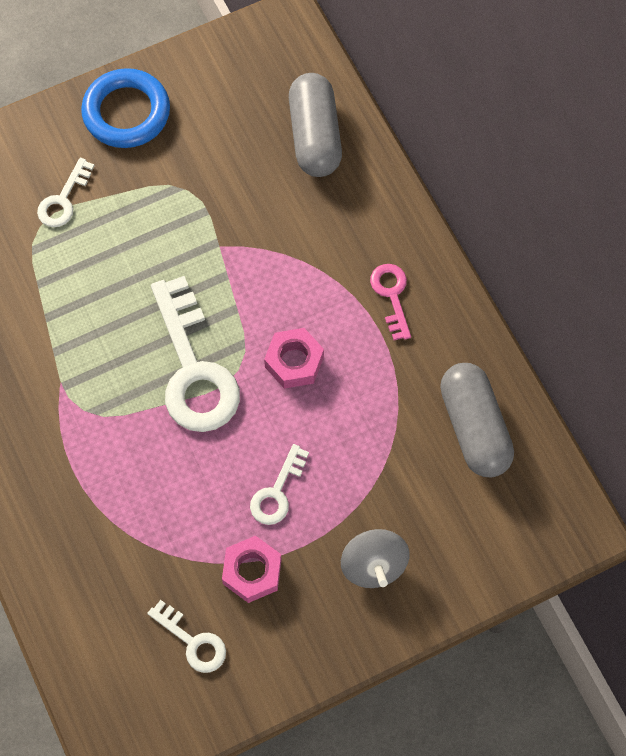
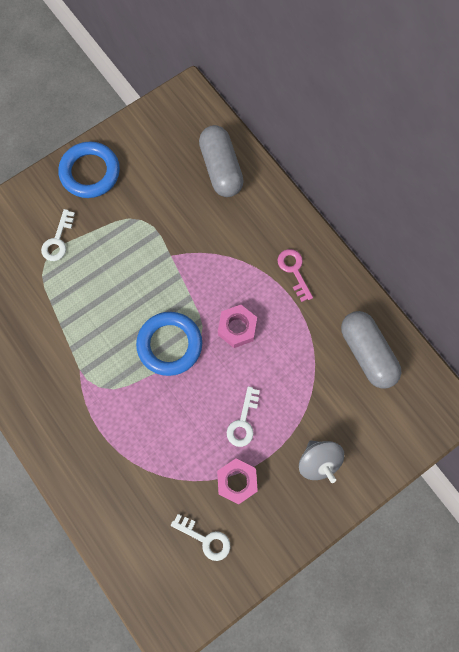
camera: 10 degrees left, 5 degrees up
white key [151,276,240,432] -> blue ring [136,312,202,376]

